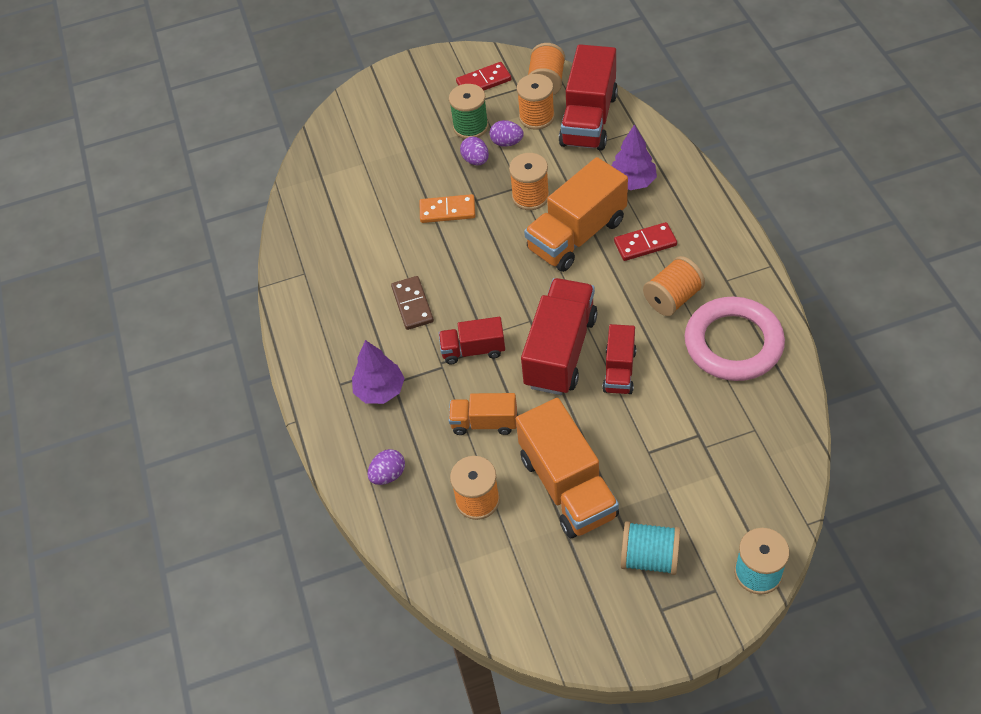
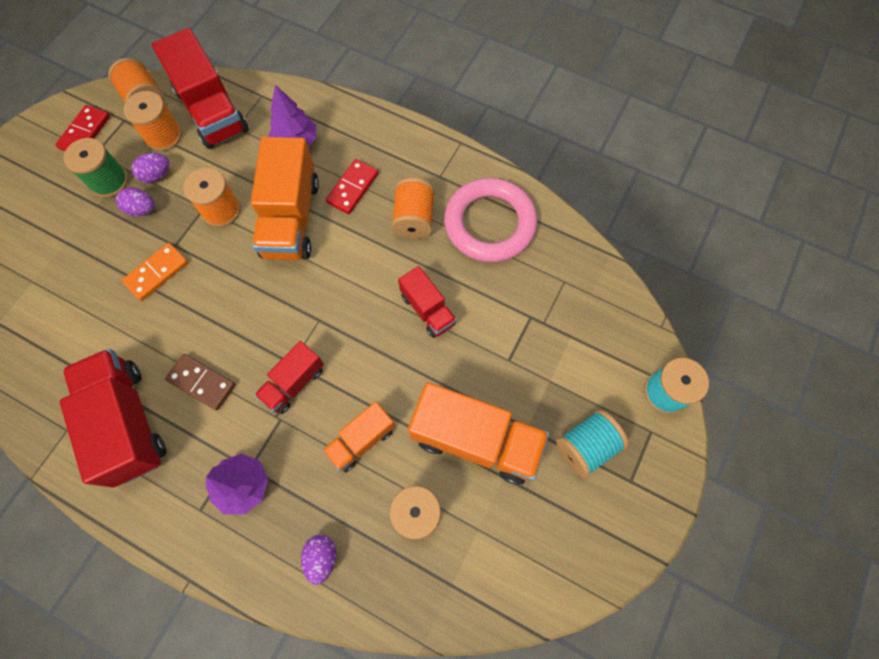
camera: 50 degrees left, 15 degrees up
red truck [521,278,598,395] -> red truck moved to [60,349,166,488]

